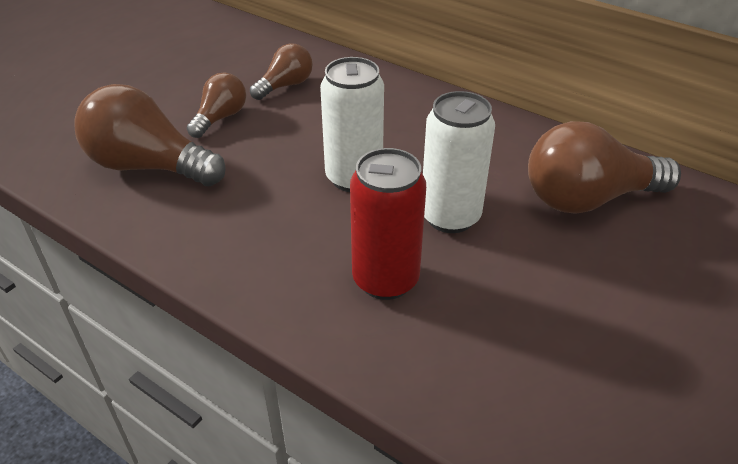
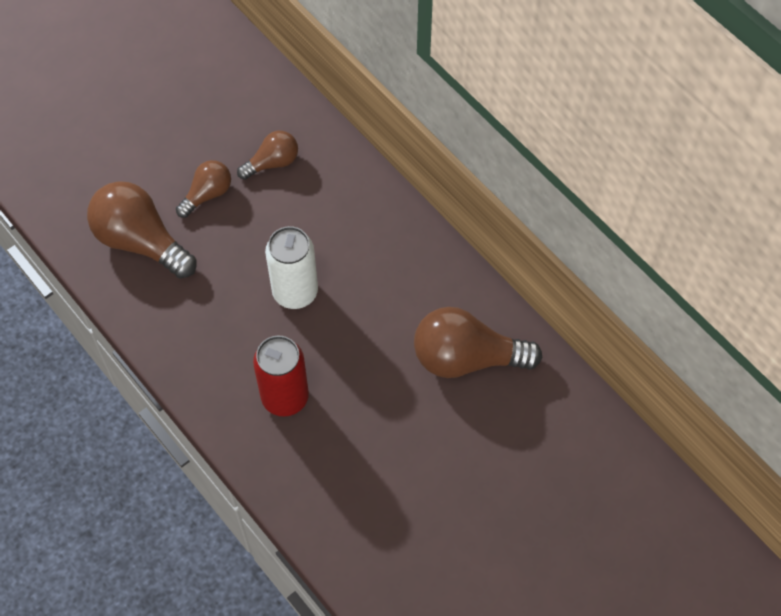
camera: 15 degrees right, 20 degrees up
white can [423,91,495,233] -> none

